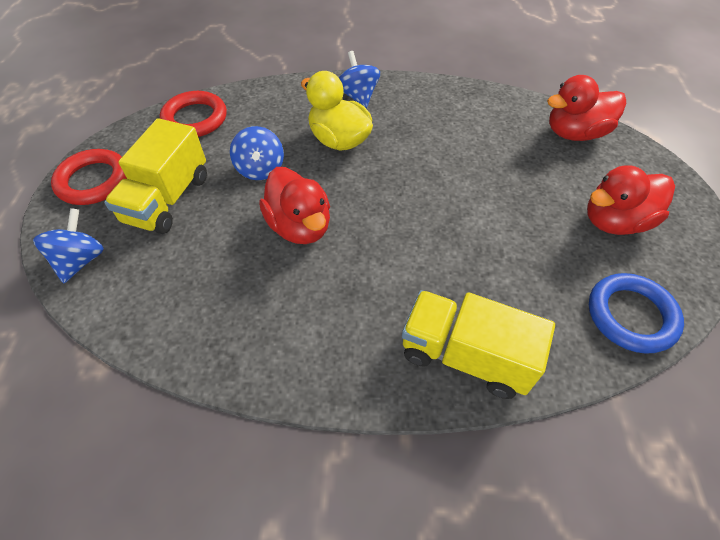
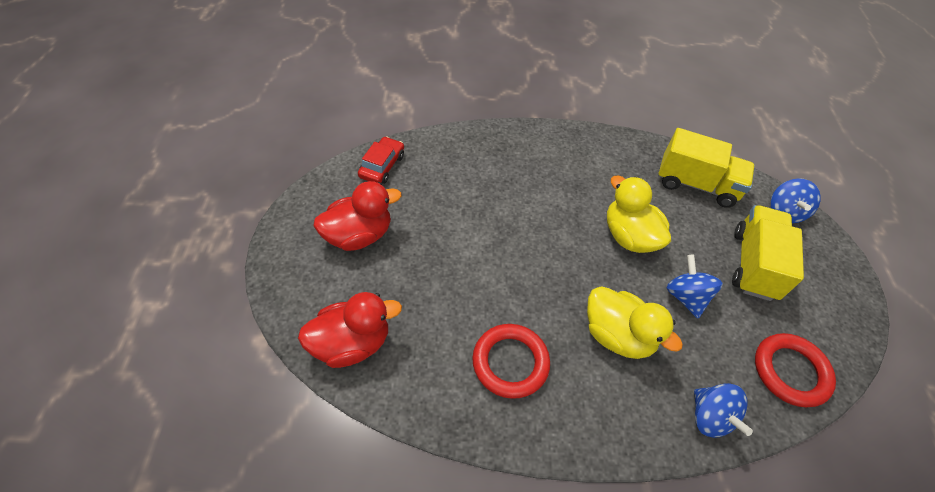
camera: 175 degrees right, 0 degrees up
red ring [51,149,127,205] -> red ring moved to [472,324,550,399]
red duck [259,167,330,244] -> yellow duck [607,175,671,253]
blue spinning top [339,51,380,108] -> blue spinning top moved to [694,383,753,438]
yellow truck [402,290,555,399] -> yellow truck moved to [658,128,755,208]
blue ring [589,273,684,354] -> red car [358,136,404,184]

